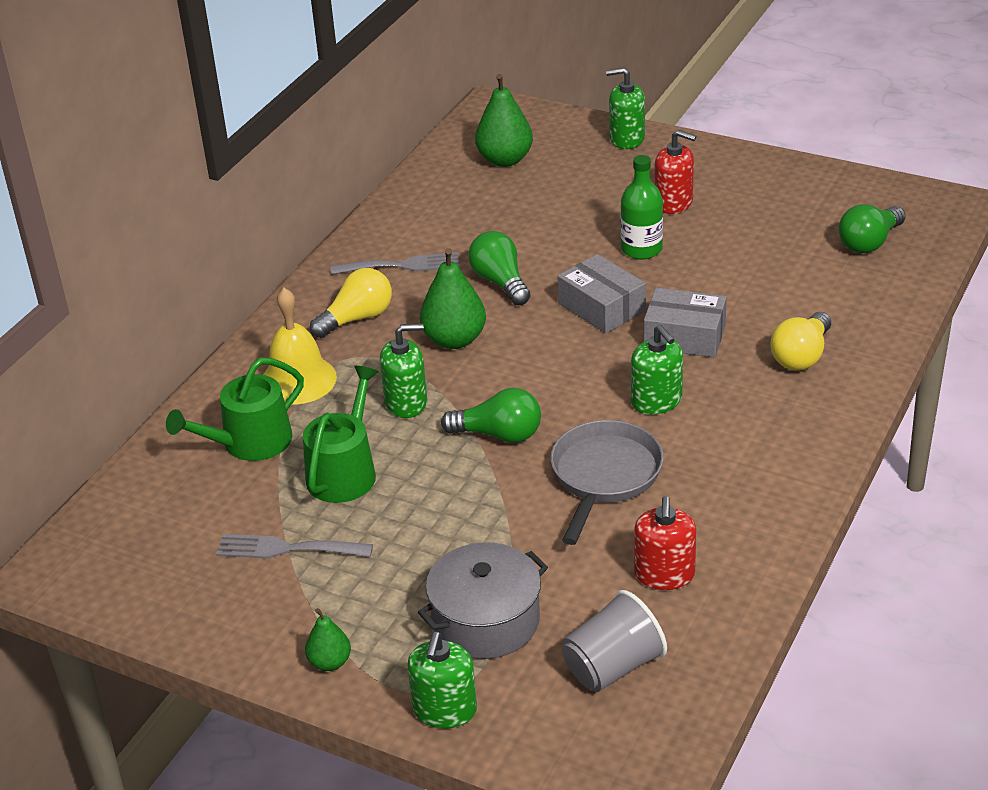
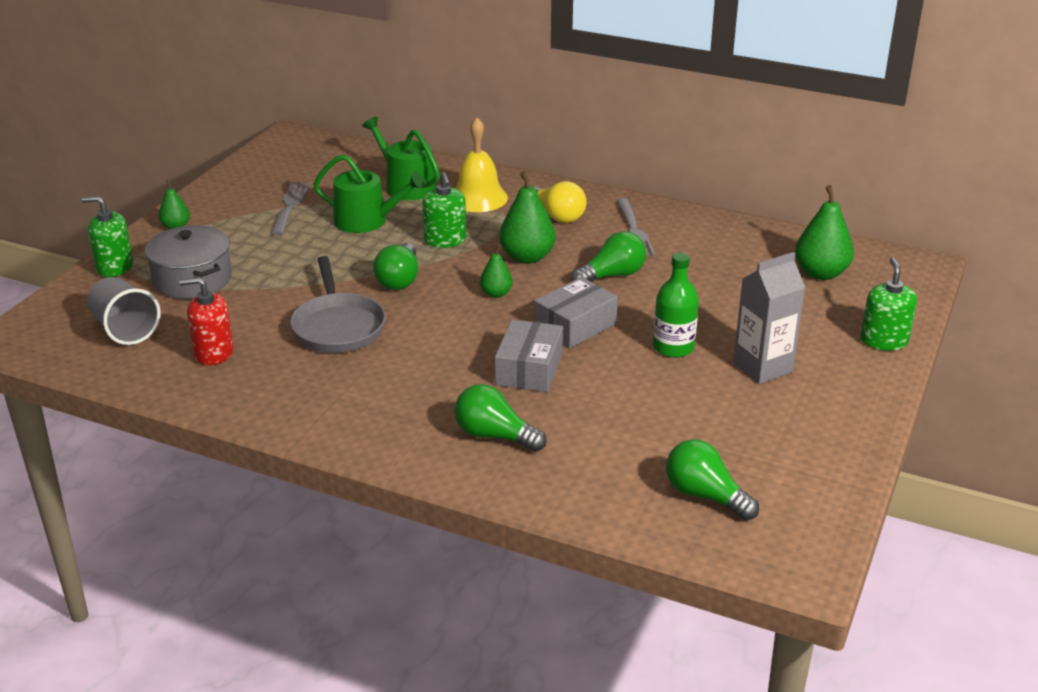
camera: 85 degrees right, 5 degrees down
grey pan [551,420,664,545] -> grey pan turned 60 degrees clockwise [290,256,386,353]
green soap dispenser [631,325,683,415] -> none
red soap dispenser [654,130,696,214] -> grey carton [733,252,805,384]
yellow light bulb [770,312,831,370] -> green light bulb [454,384,547,452]
none -> green pear [480,245,513,298]

